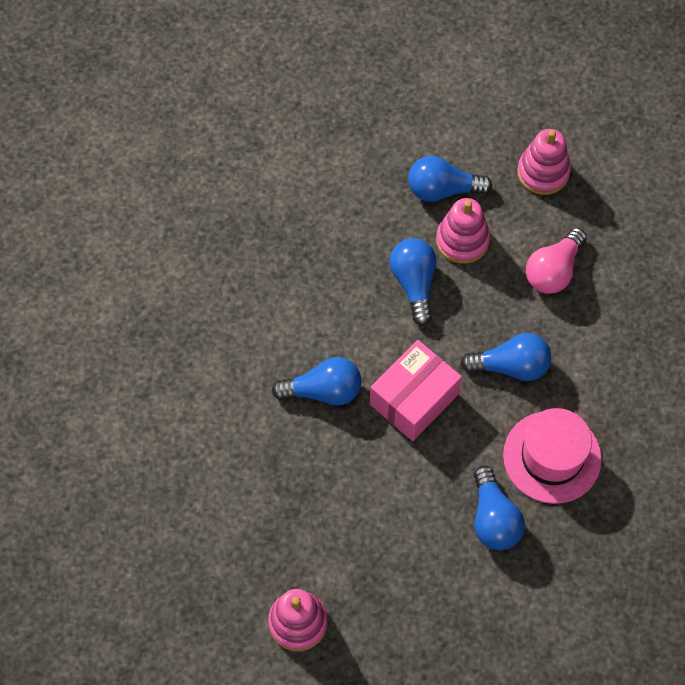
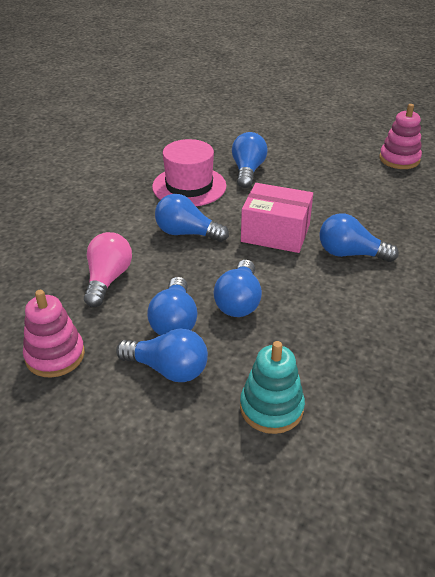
camera: 160 degrees left, 25 degrees down
pink box [370,340,462,441] -> pink box turned 45 degrees clockwise [241,183,313,253]
pink stacking toy [436,198,490,264] -> blue light bulb [147,277,198,336]
pink light bulb [526,228,587,294] -> pink light bulb turned 45 degrees counterclockwise [84,232,132,307]
none -> turquoise stacking toy [240,341,305,434]

